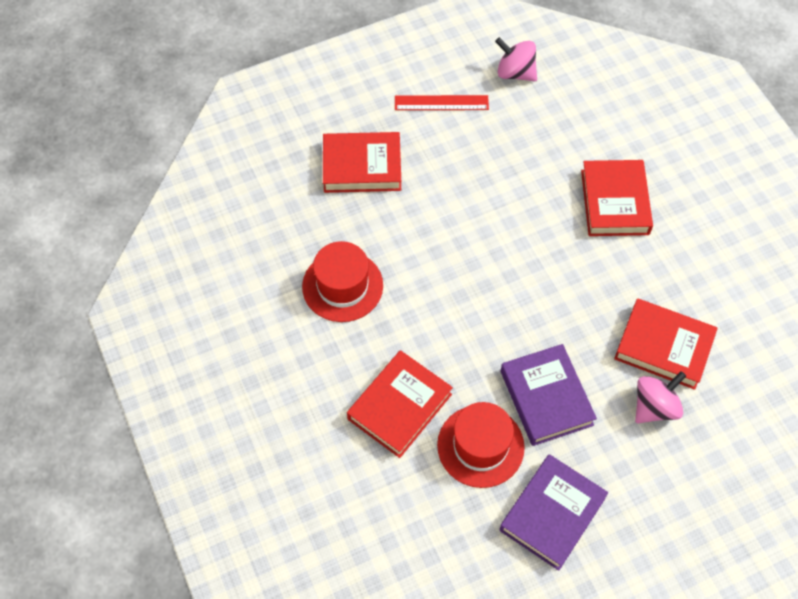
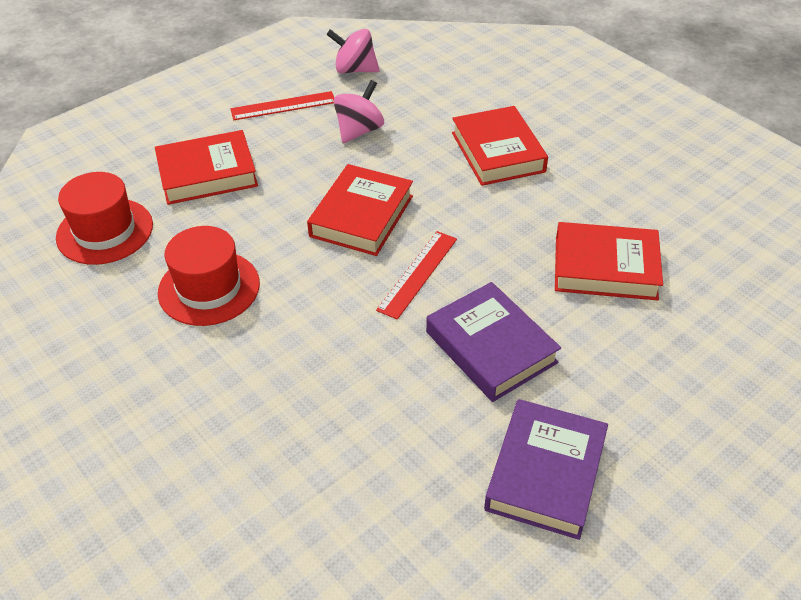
camera: 15 degrees left, 15 degrees down
red book [347,350,453,458] -> red book moved to [307,164,413,256]
red hat [437,402,525,488] -> red hat moved to [56,172,153,265]
pink spinning top [635,371,686,423] -> pink spinning top moved to [334,80,384,143]
none -> red ruler [376,231,457,320]

